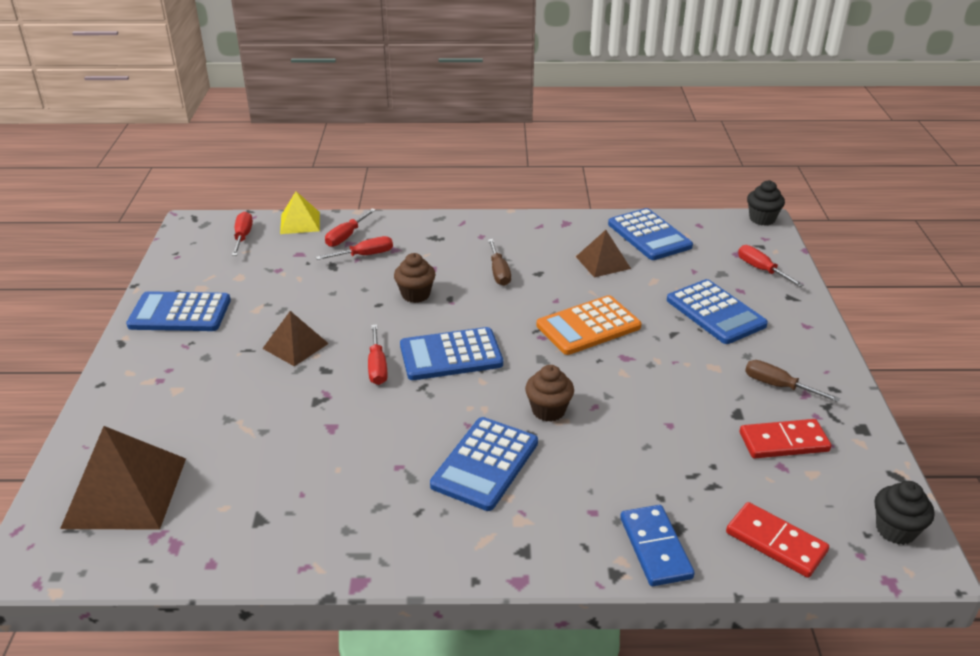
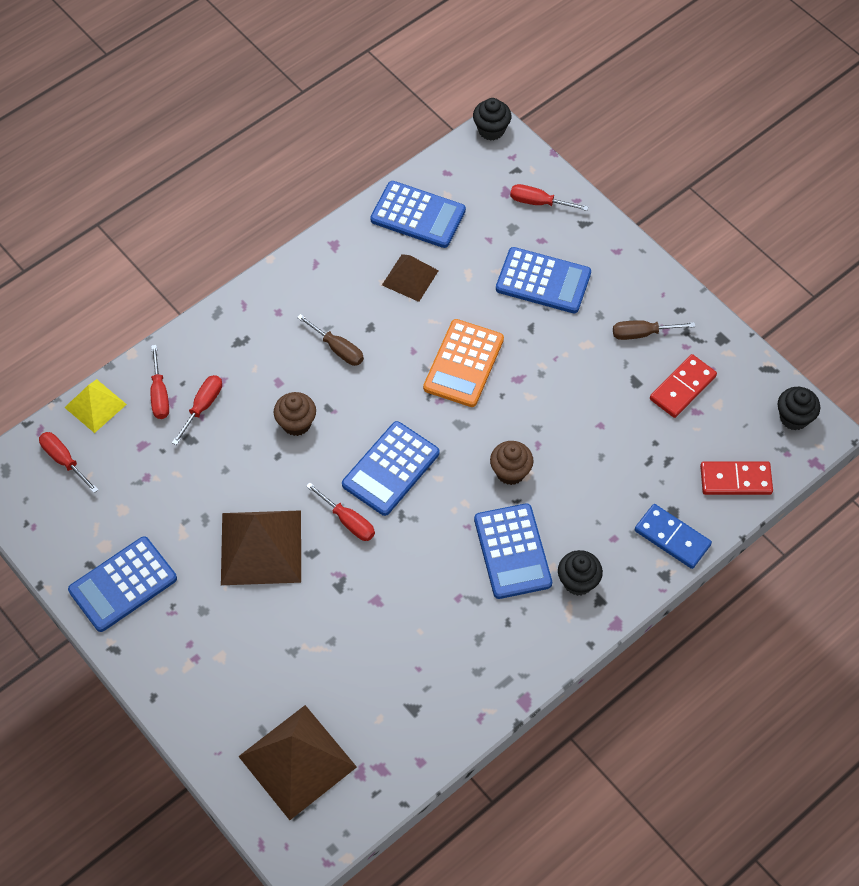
camera: 40 degrees left, 25 degrees up
brown pyramid [262,311,329,366] -> brown pyramid [221,510,301,585], size x1.72
none -> black cupcake [558,550,603,596]

